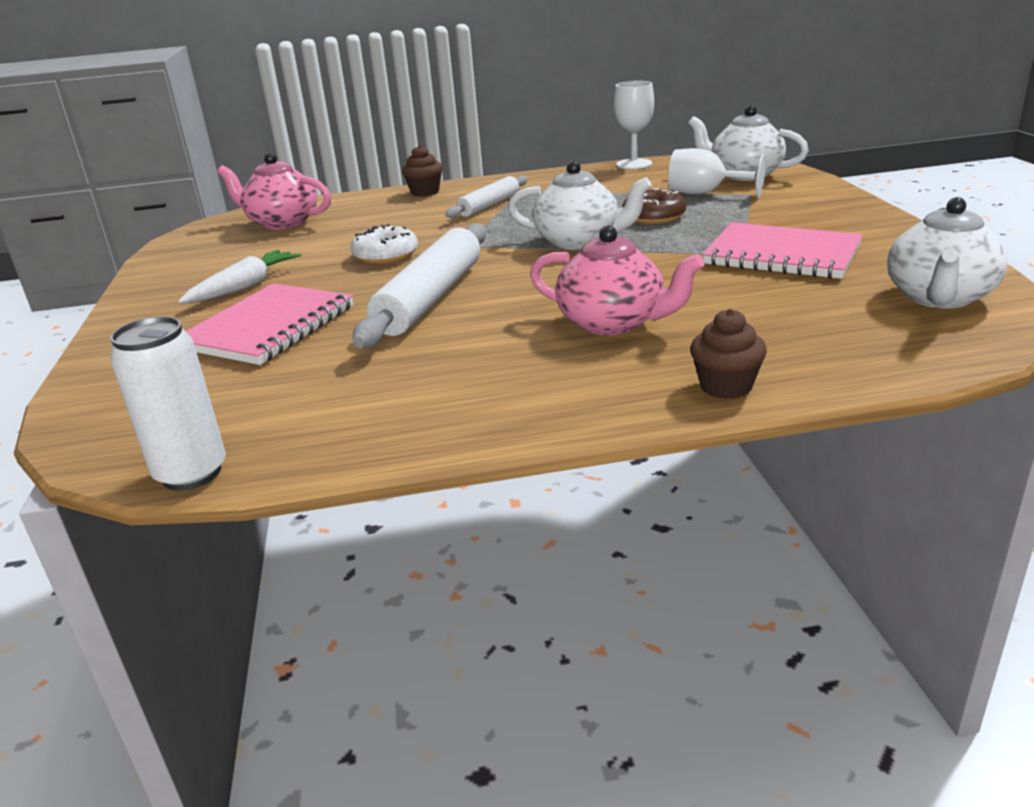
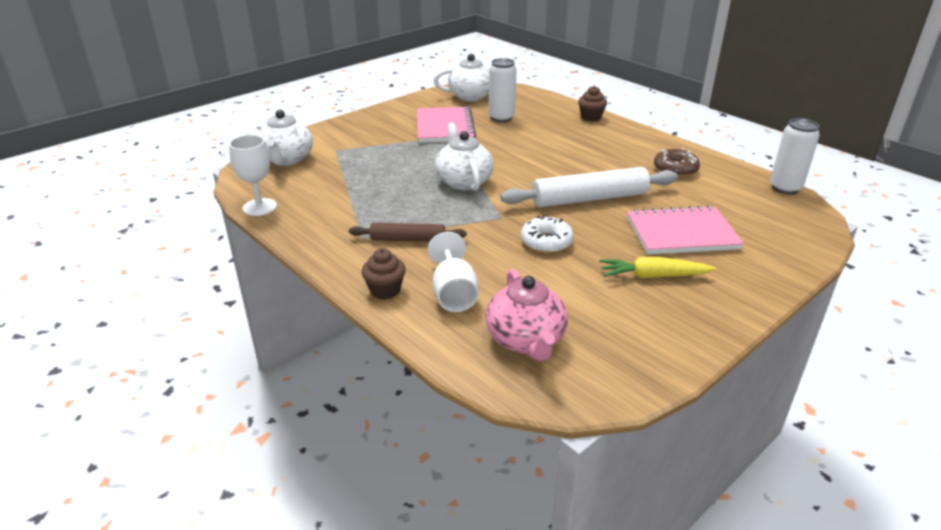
camera: 125 degrees left, 5 degrees up
white carrot [178,250,301,304] -> yellow carrot [599,257,716,278]
white rolling pin [445,175,528,218] -> brown rolling pin [349,223,466,242]
pink teapot [530,225,704,335] -> none
brown donut [622,188,687,224] -> brown donut moved to [654,149,700,177]
white goblet [668,148,766,198] -> white goblet moved to [428,232,479,312]
none -> white can [489,58,517,122]

